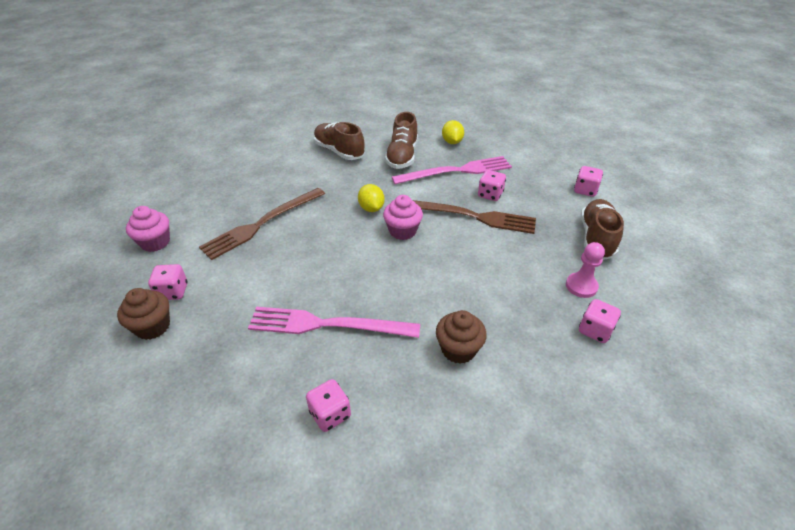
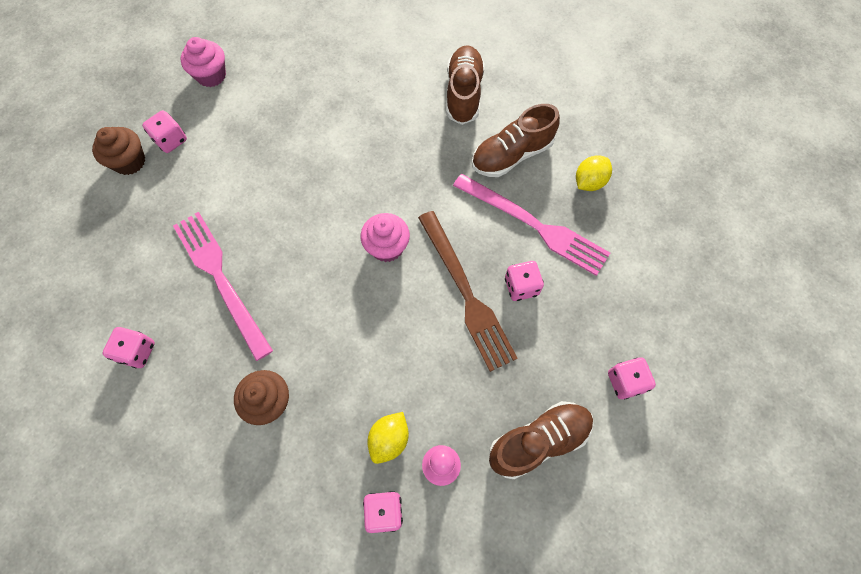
camera: 50 degrees right, 25 degrees up
brown fork [199,188,325,260] -> none
yellow lemon [358,184,385,212] -> yellow lemon moved to [367,412,409,464]

